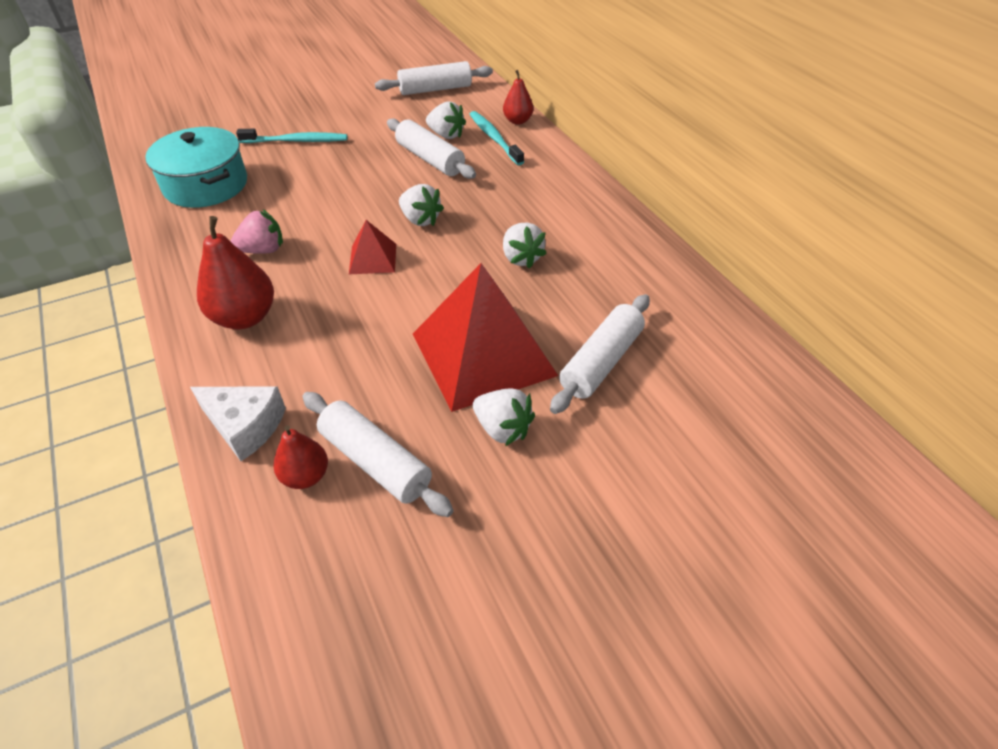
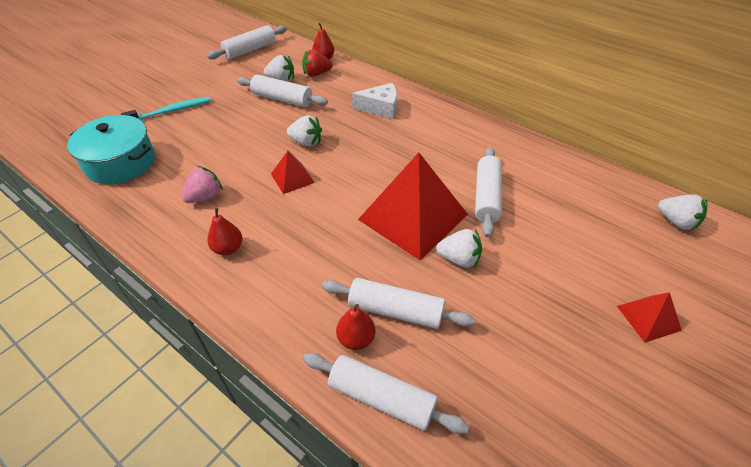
camera: 25 degrees left, 0 degrees up
white cheese [190,387,286,461] -> white cheese moved to [352,83,397,119]
red pear [197,216,274,329] -> red pear [207,208,243,255], size x0.60
turquoise toothbrush [470,111,524,165] -> red strawberry [302,50,332,77]
white strawberry [503,222,547,269] -> white strawberry moved to [658,194,707,231]
none -> white rolling pin [303,353,469,434]
none -> red pyramid [617,292,682,343]

